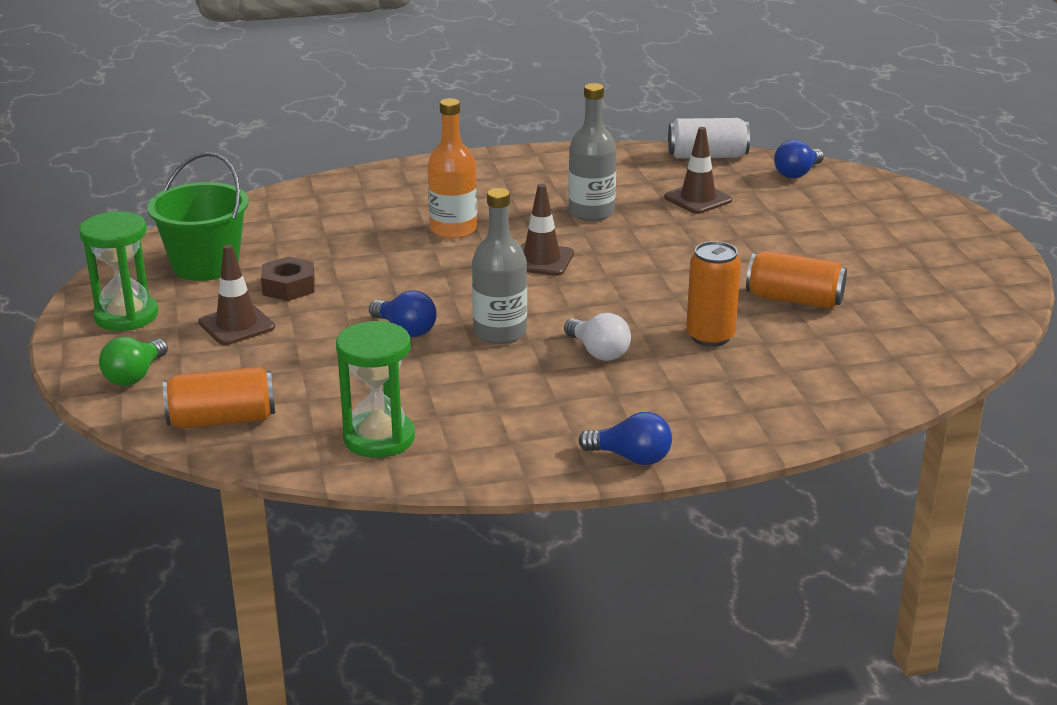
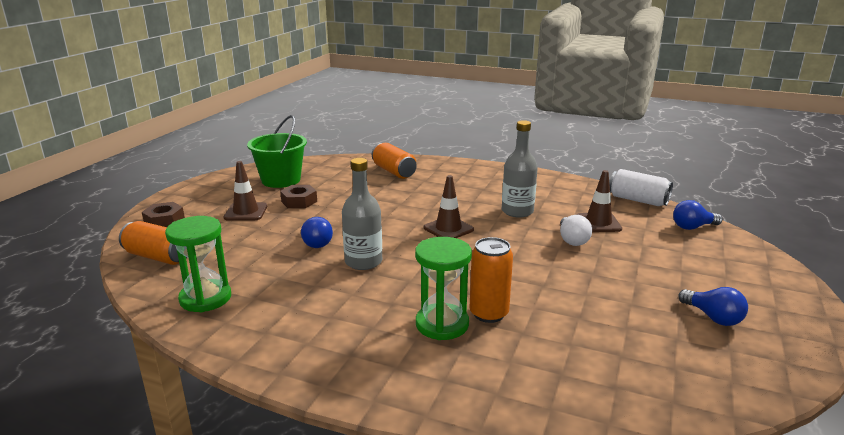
camera: 35 degrees right, 5 degrees down
green hourglass [79,211,158,331] -> green hourglass moved to [415,237,472,340]
green light bulb [99,337,168,386] -> brown nut [142,202,185,227]
orange bottle [427,98,477,239] -> none
white light bulb [564,313,631,361] -> white light bulb moved to [560,215,592,246]
blue light bulb [579,412,672,465] -> blue light bulb moved to [678,287,748,326]
orange can [746,251,847,309] -> orange can moved to [372,143,417,179]

